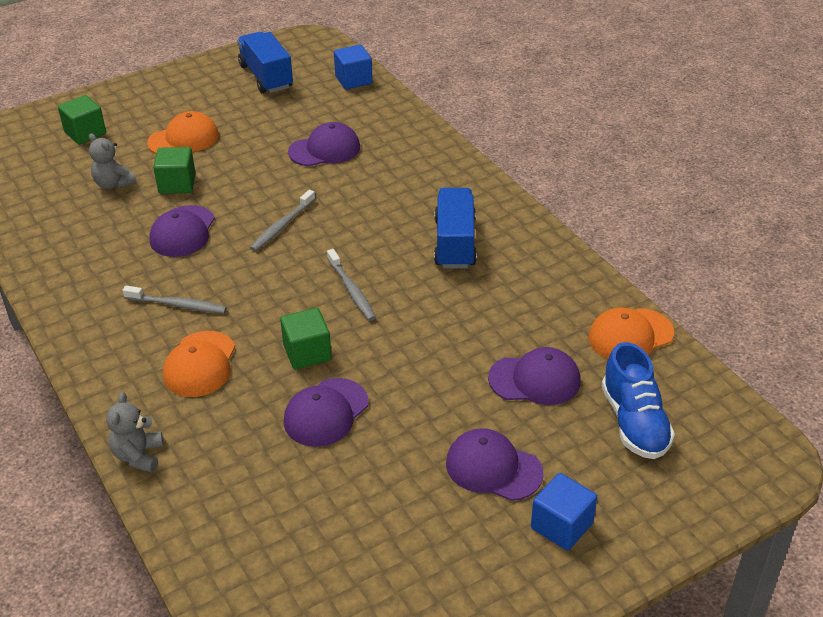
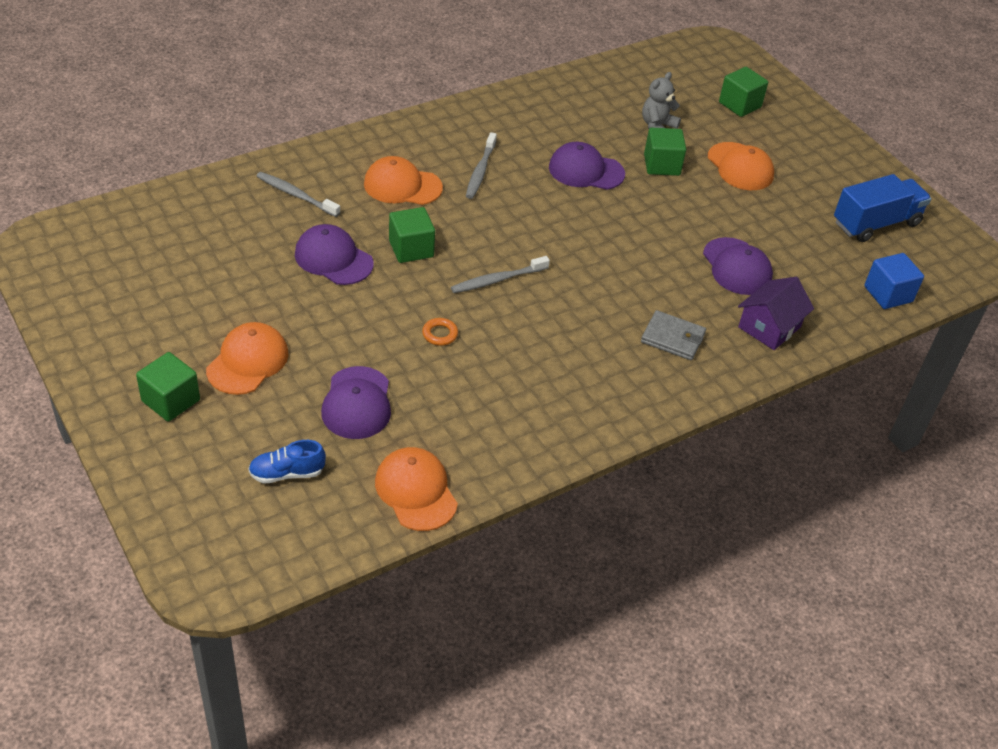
camera: 85 degrees right, 5 degrees up
grey teddy bear [106,392,163,473] -> none
grey toothbrush [250,190,315,251] -> grey toothbrush moved to [257,172,340,217]
blue truck [434,188,477,269] -> none
purple cap [446,428,543,501] -> orange cap [206,322,289,395]
blue cube [531,473,597,551] -> green cube [136,352,200,422]
blue shoe [602,342,675,459] -> blue shoe [248,440,326,484], size x0.61
none -> orange ring [422,318,458,346]
none -> grey wallet [641,310,706,360]
none -> purple house [738,277,814,350]

